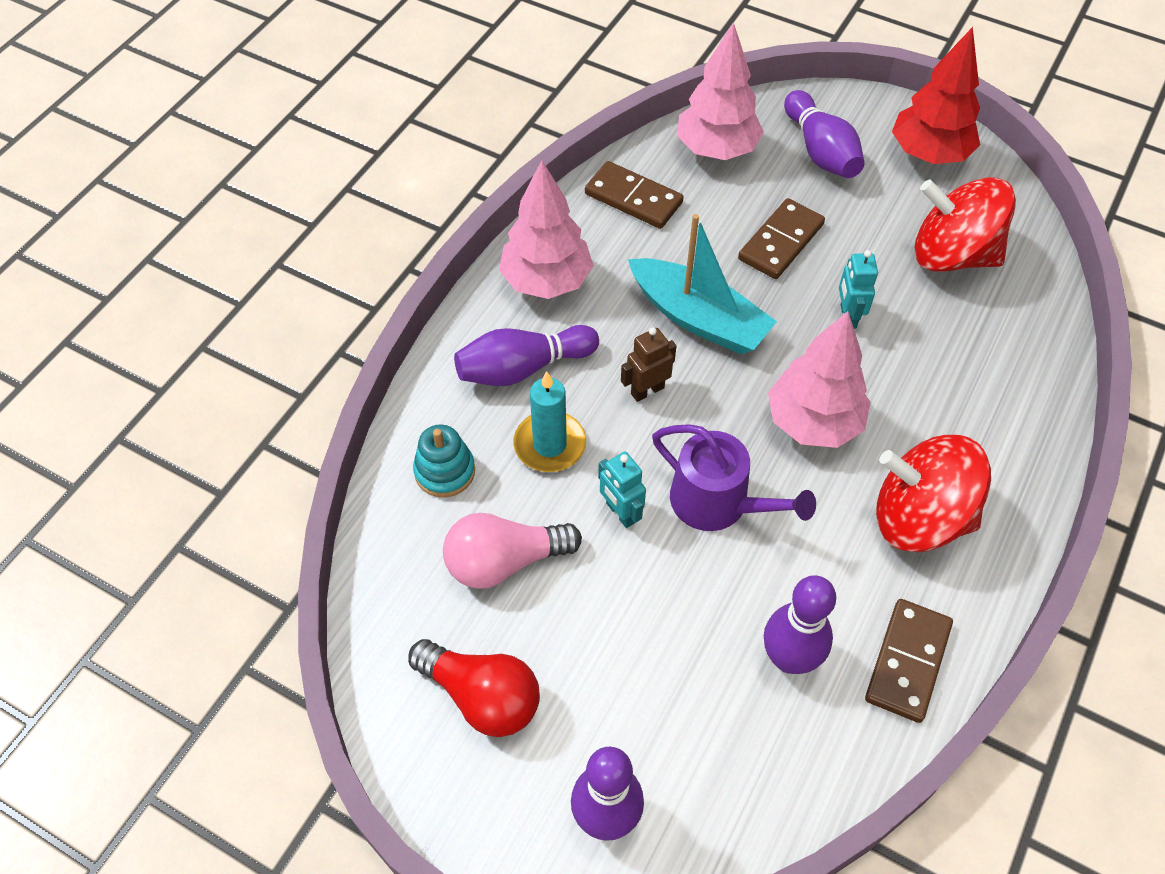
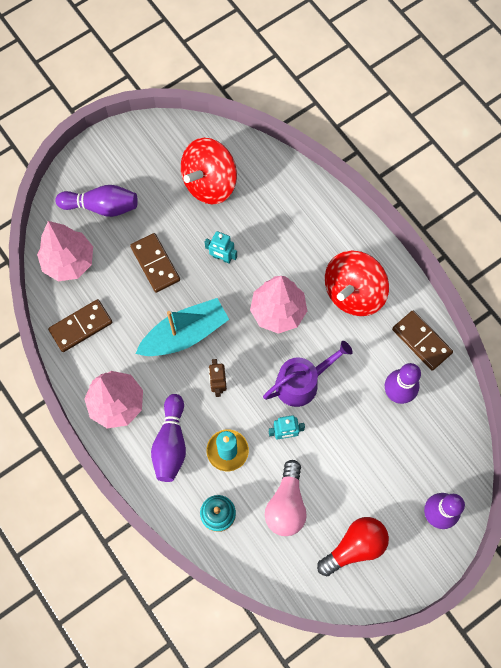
camera: 65 degrees left, 15 degrees up
red tree [892,27,980,164] -> none

